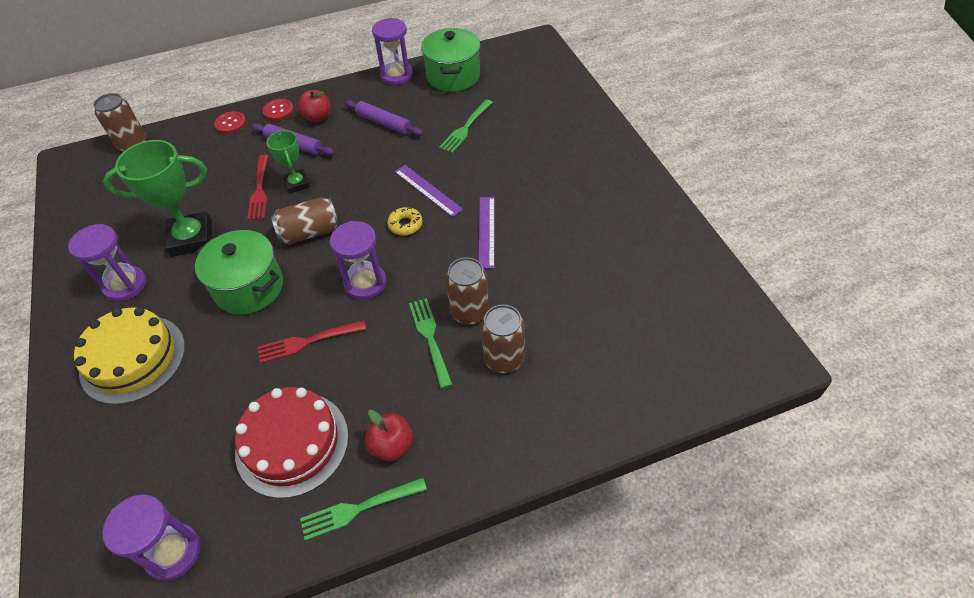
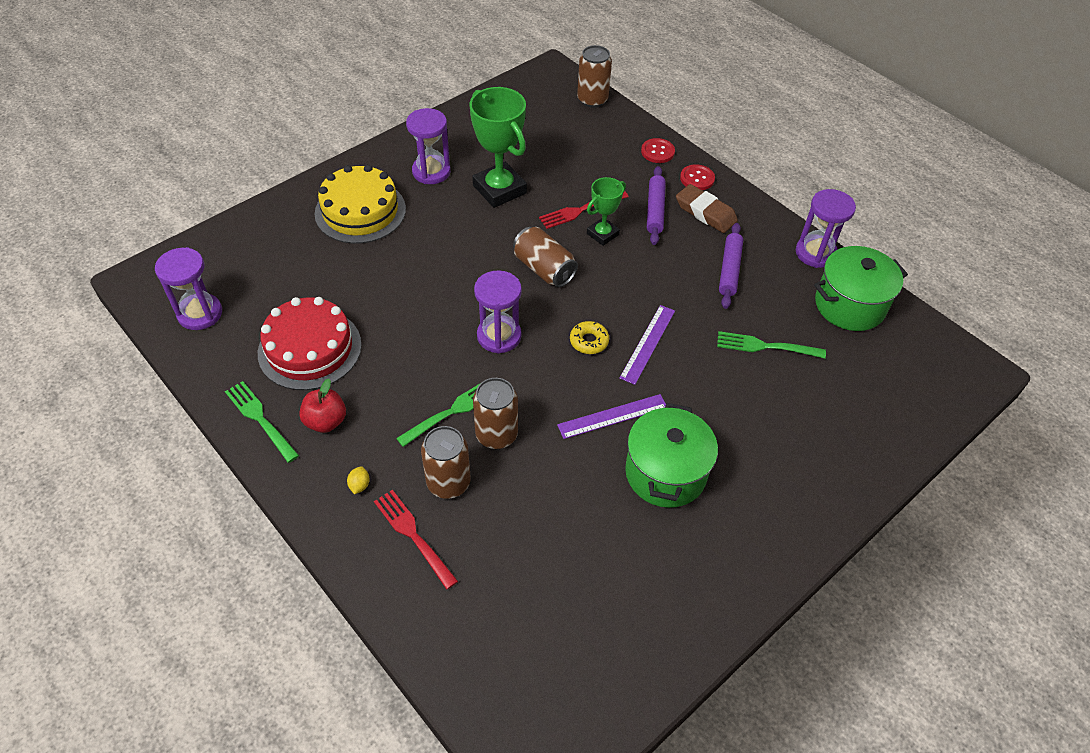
camera: 65 degrees right, 0 degrees up
green pot [195,230,283,315] -> green pot moved to [625,403,718,508]
red fork [258,320,366,363] -> red fork moved to [374,490,458,590]
red apple [298,90,331,123] -> brown eraser [676,184,738,233]
none -> yellow lemon [347,466,370,494]

